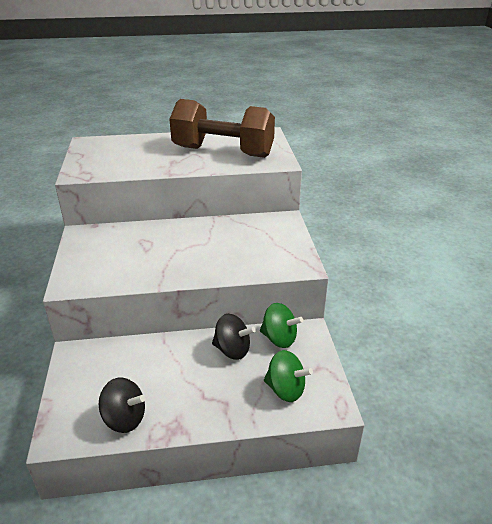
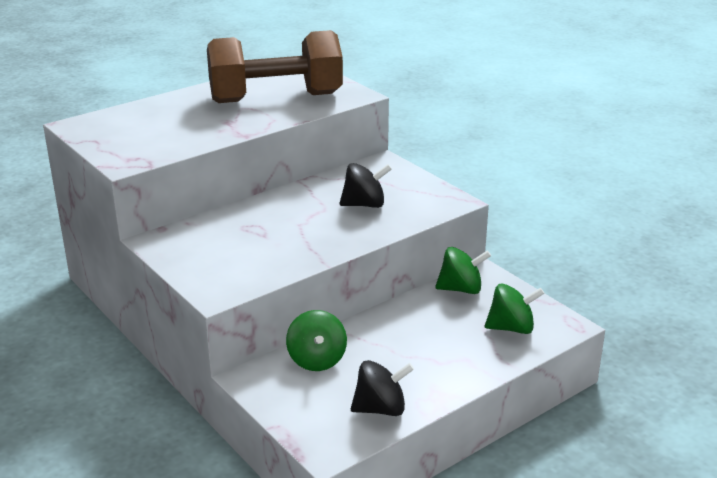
camera: 30 degrees left, 5 degrees down
black spinning top [212,314,256,360] -> black spinning top moved to [340,163,392,208]
none -> green spinning top [286,310,347,371]

